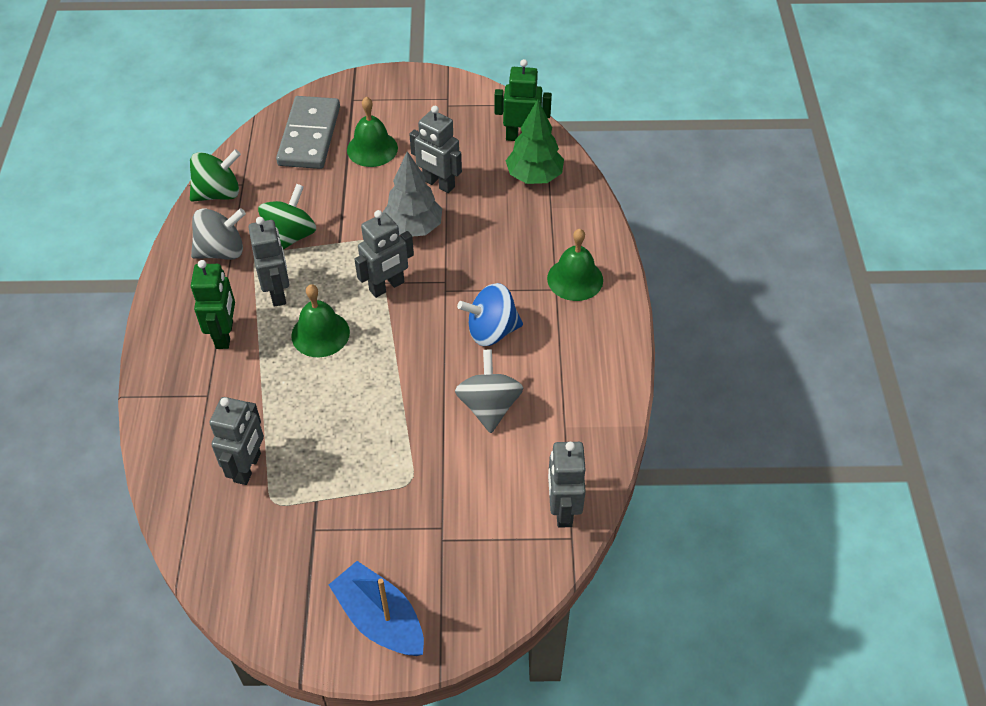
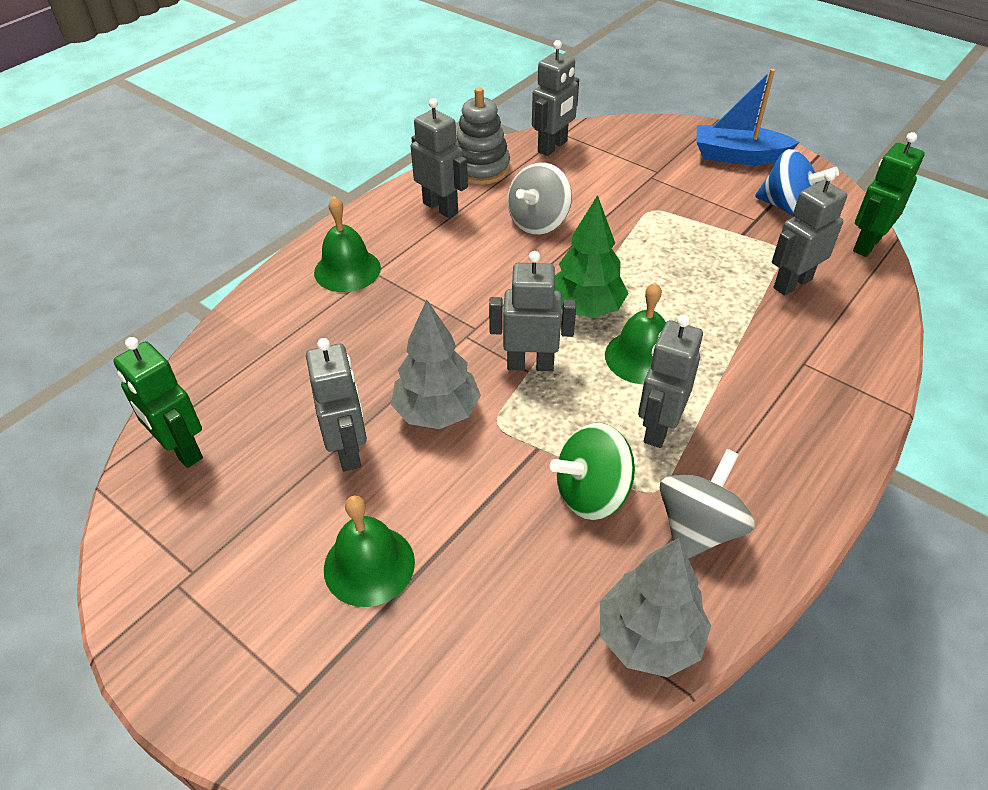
camera: 140 degrees left, 5 degrees down
green spinning top [190,149,241,202] -> grey tree [600,538,711,677]
grey spinning top [191,208,246,260] -> grey spinning top turned 105 degrees clockwise [660,449,755,559]
green robot [191,260,235,349] -> green robot moved to [853,132,925,257]
grey domino [276,96,340,169] -> none
blue boat [329,561,424,656] -> blue boat turned 105 degrees clockwise [696,69,800,165]
blue spinning top [457,283,523,346] -> blue spinning top moved to [755,149,839,216]
green tree [506,99,564,184] -> green tree moved to [554,195,629,318]
none -> grey robot [411,98,468,218]
none -> grey stacking toy [455,87,510,185]

